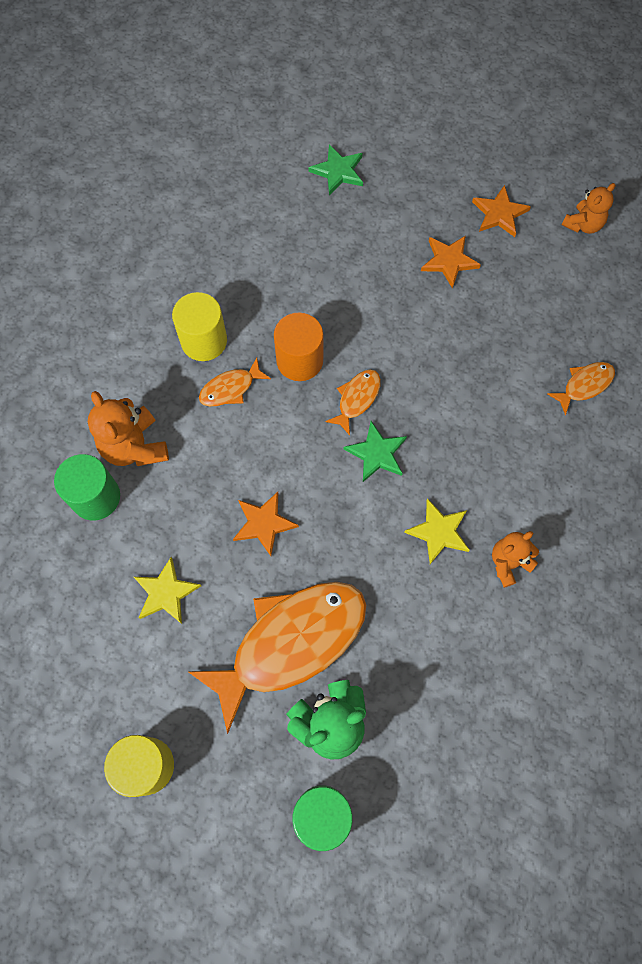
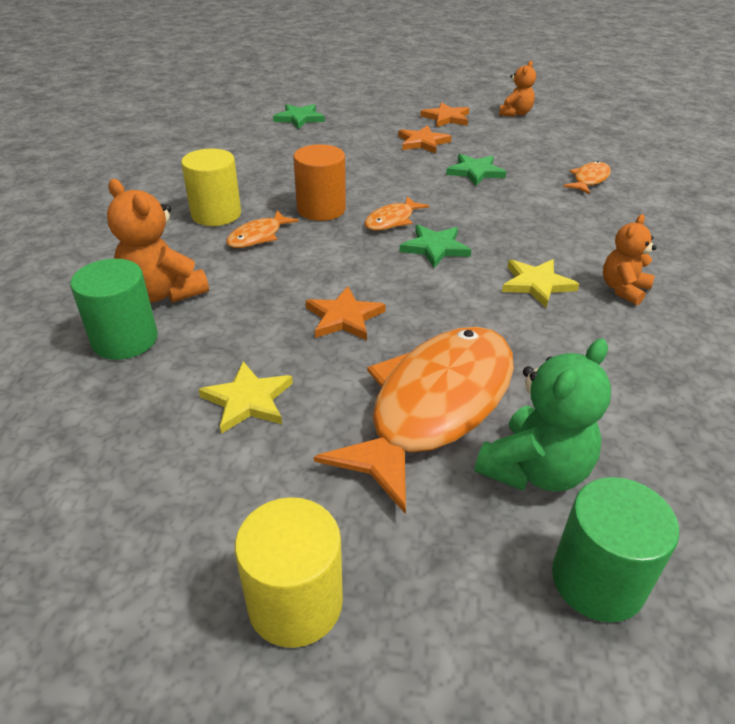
camera: 20 degrees left, 30 degrees down
orange fish [325,369,381,436] -> orange fish turned 150 degrees counterclockwise [364,196,429,231]
none -> green star [446,154,506,186]

